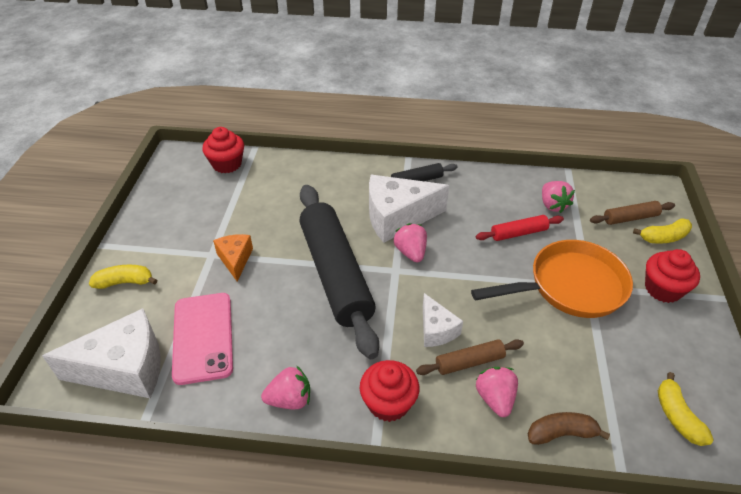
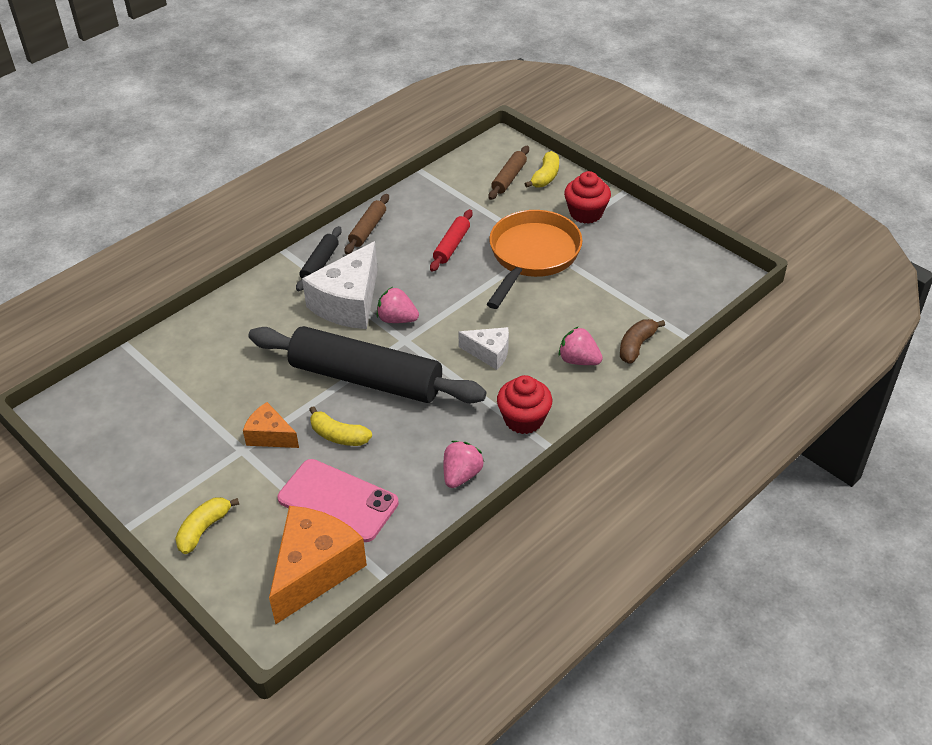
camera: 50 degrees left, 0 degrees up
white cheese [42,308,161,398] -> orange cheese [269,506,367,624]
red cupcake [202,127,244,173] -> none
brown rolling pin [416,339,524,375] -> brown rolling pin moved to [345,194,389,254]
pink strawberry [542,181,575,213] -> none
yellow banana [658,372,714,446] -> yellow banana moved to [309,406,372,446]

